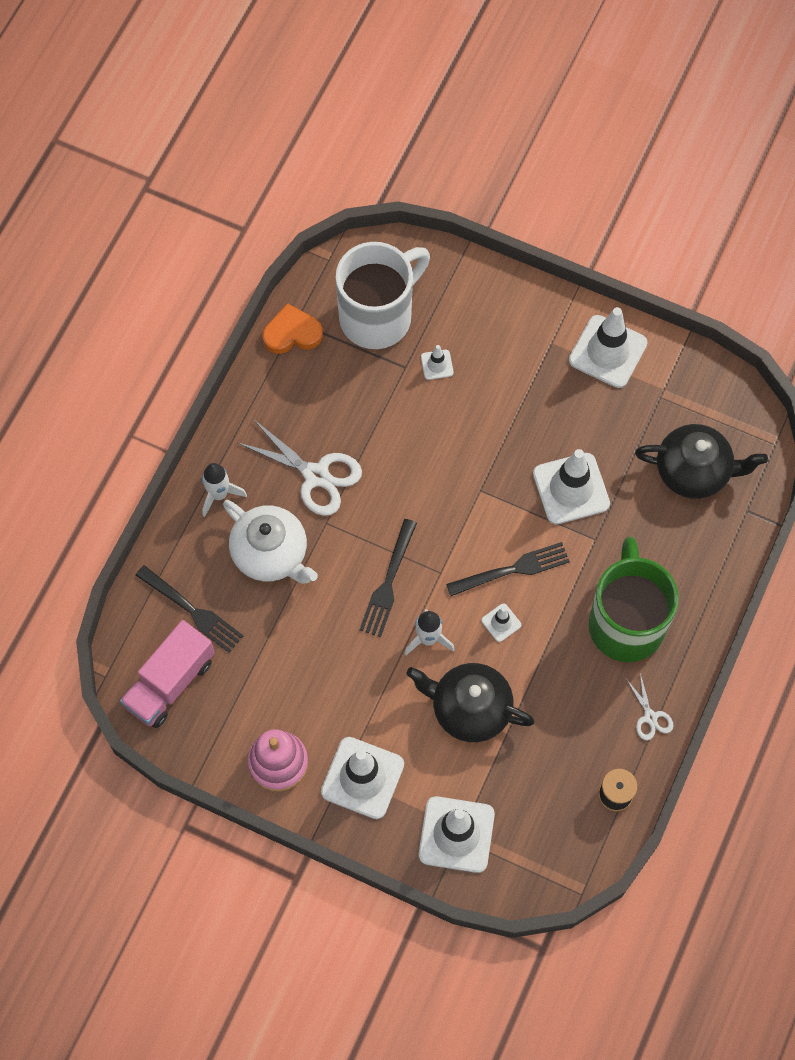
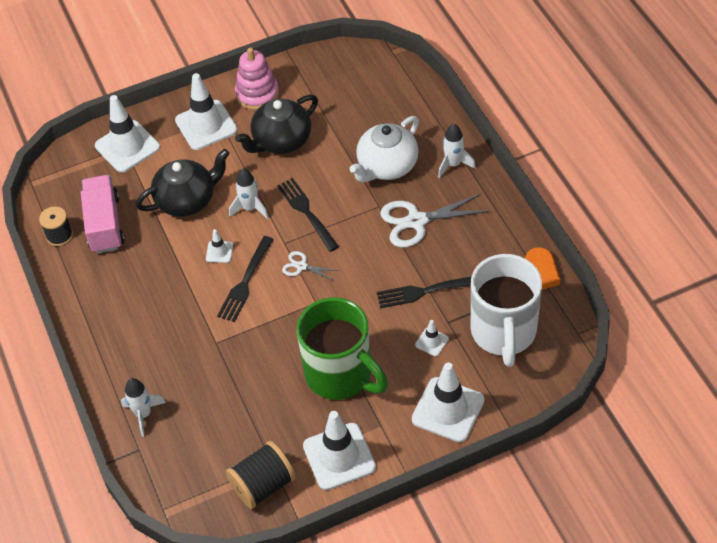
camera: 135 degrees right, 15 degrees down
pink truck [120,620,215,728] -> pink truck moved to [81,175,125,253]
black fork [136,565,243,653] -> black fork moved to [377,277,471,308]
white teapot [223,500,318,584] -> white teapot turned 45 degrees counterclockwise [350,116,419,182]
white traffic cone [533,449,610,524] -> white traffic cone moved to [412,363,485,442]
green mug [589,537,679,662] -> green mug moved to [296,297,388,400]
white scissors [626,673,673,740] -> white scissors moved to [282,251,339,281]
black teapot [635,424,768,499] -> black teapot moved to [235,94,318,154]
none -> white rocket [121,378,166,437]
none -> black spool [226,441,296,509]

